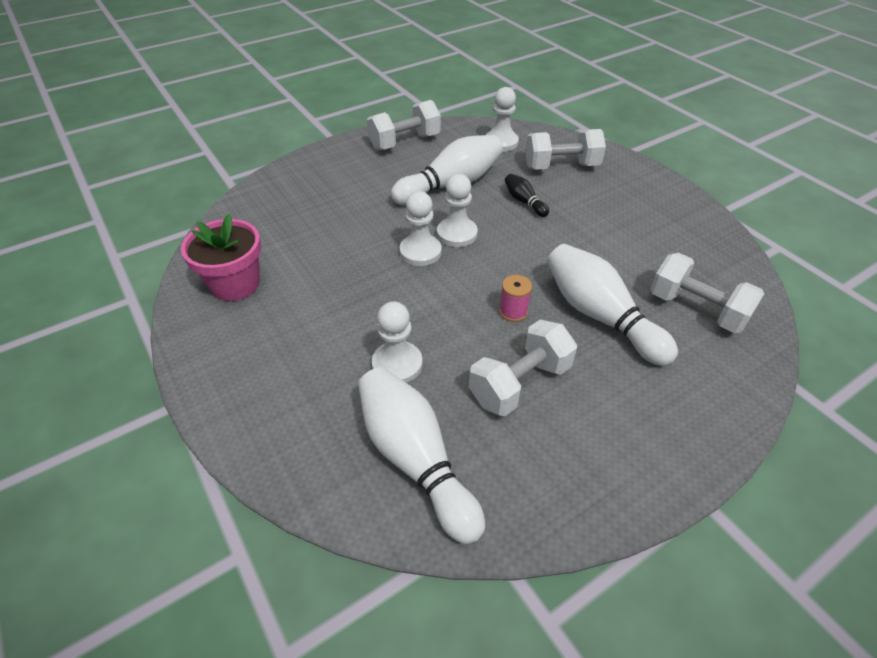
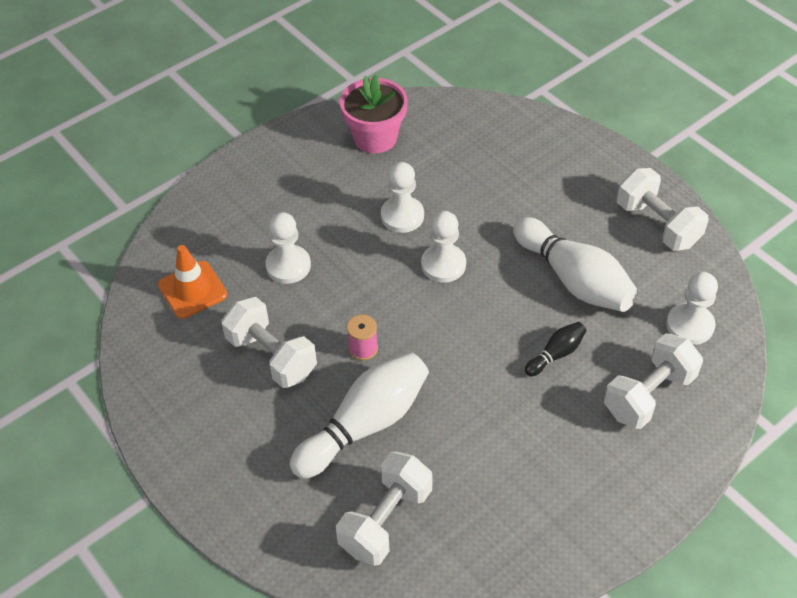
camera: 85 degrees right, 5 degrees up
white bowling pin [358,367,485,544] -> orange traffic cone [158,245,227,319]
white pawn [437,174,478,247] -> white pawn moved to [381,162,424,233]
white dumbbell [525,129,606,170] -> white dumbbell turned 60 degrees clockwise [604,333,703,429]

